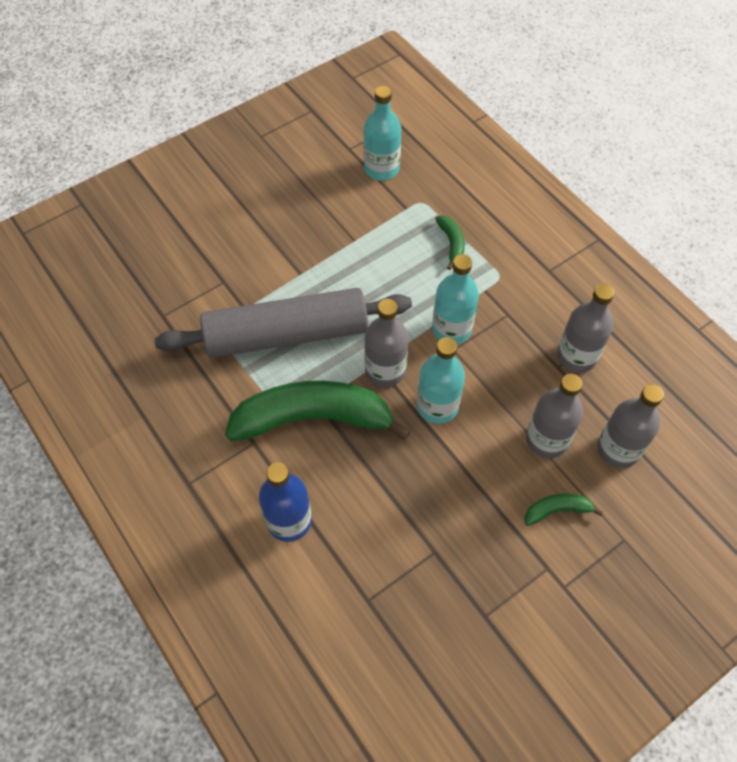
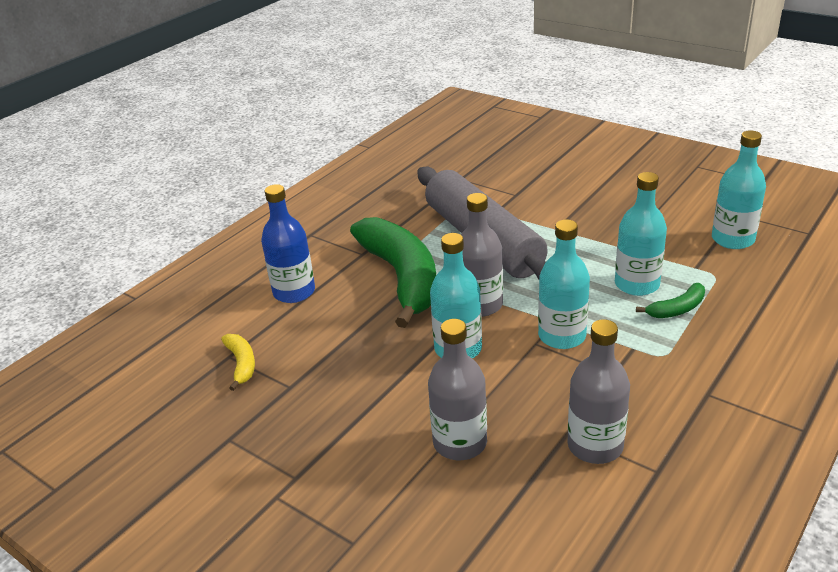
camera: 75 degrees right, 25 degrees down
green banana [524,494,603,526] -> none
grey bottle [597,384,664,468] -> none
none -> yellow banana [221,334,255,391]
none -> turquoise bottle [615,172,667,296]

